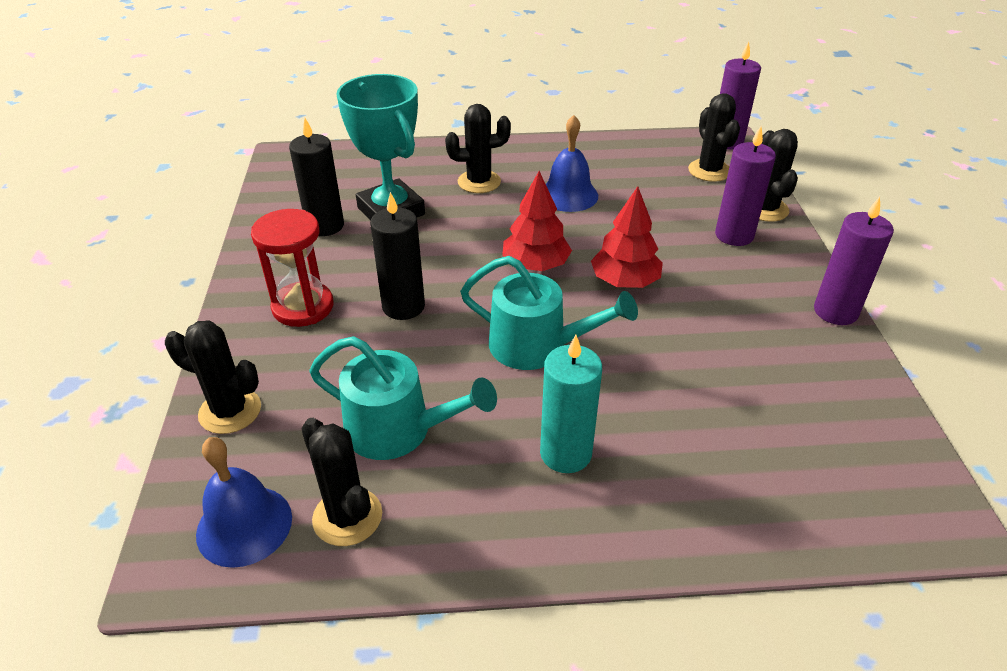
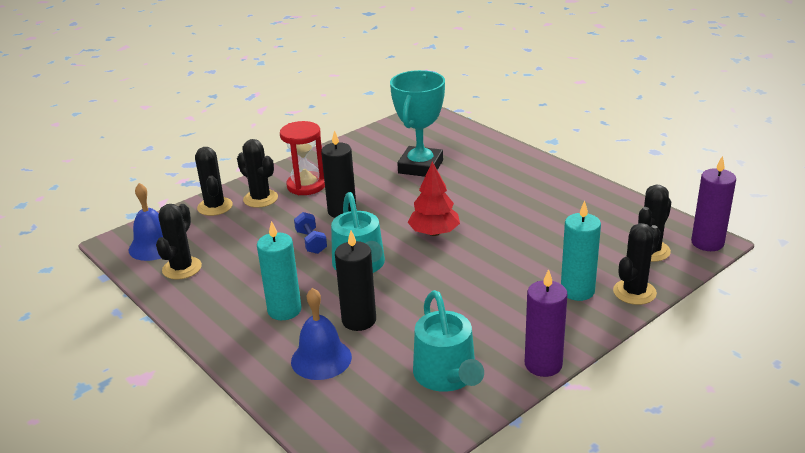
camera: 55 degrees right, 10 degrees down
black candle [289,118,344,236] -> black candle moved to [335,231,376,331]
turquoise watering can [309,336,497,460] -> turquoise watering can moved to [413,290,484,392]
black cactus [445,104,511,193] -> black cactus moved to [237,139,278,208]
blue bell [546,115,598,212] -> blue bell moved to [291,288,352,380]
red tree [591,186,663,288] -> none
purple candle [715,126,776,246] -> turquoise candle [561,201,601,301]
none -> blue dumbbell [294,212,327,254]

